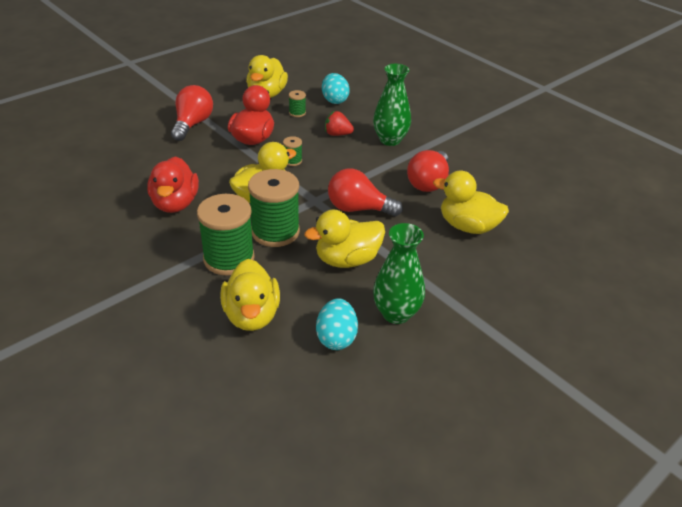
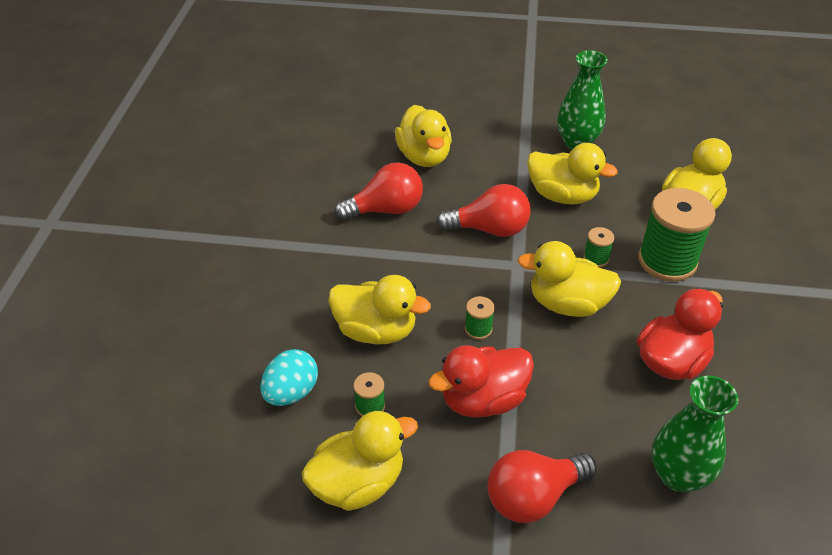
camera: 130 degrees left, 5 degrees up
green spool [248,169,300,247] -> green spool [583,227,614,267], size x0.44
turquoise egg [316,298,358,350] -> none
red strawberry [325,111,354,136] -> yellow duck [328,275,431,344]
red light bulb [328,168,403,216] -> red light bulb turned 60 degrees counterclockwise [436,184,531,237]
green vase [373,64,411,146] -> green vase moved to [652,376,739,492]

